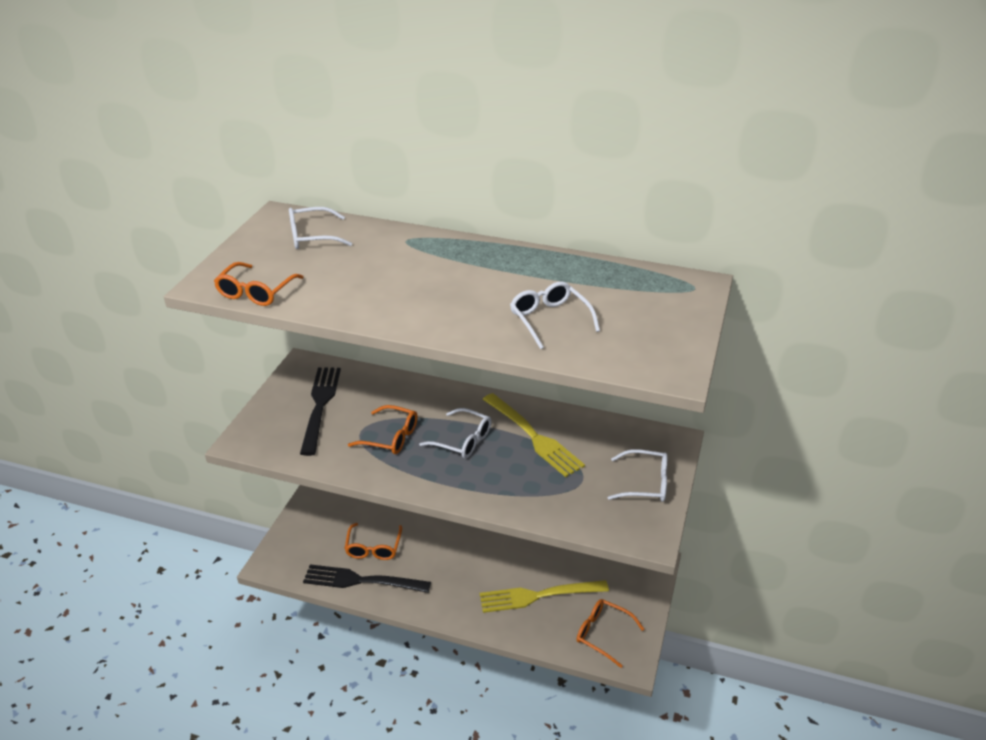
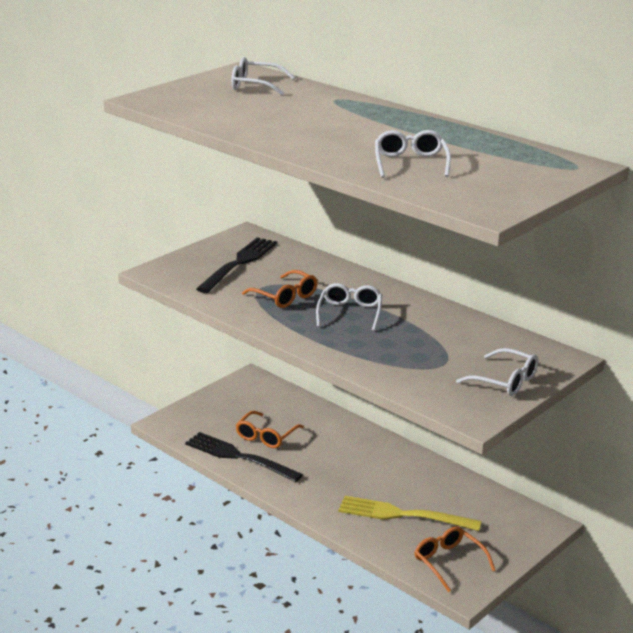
camera: 25 degrees right, 10 degrees down
orange glasses [214,262,304,306] -> none
white glasses [419,408,492,458] -> white glasses turned 135 degrees counterclockwise [316,283,382,331]
yellow fork [483,393,585,477] -> none

